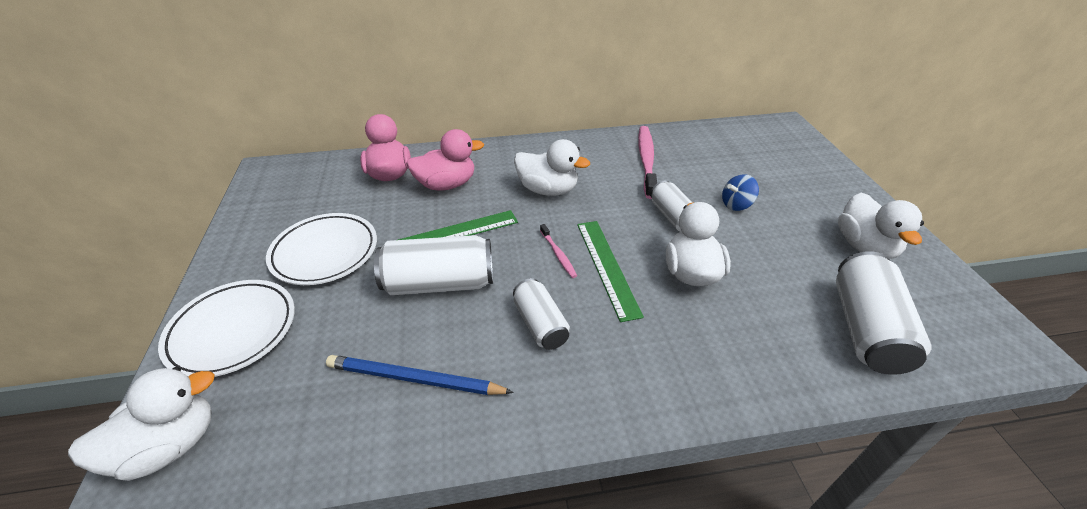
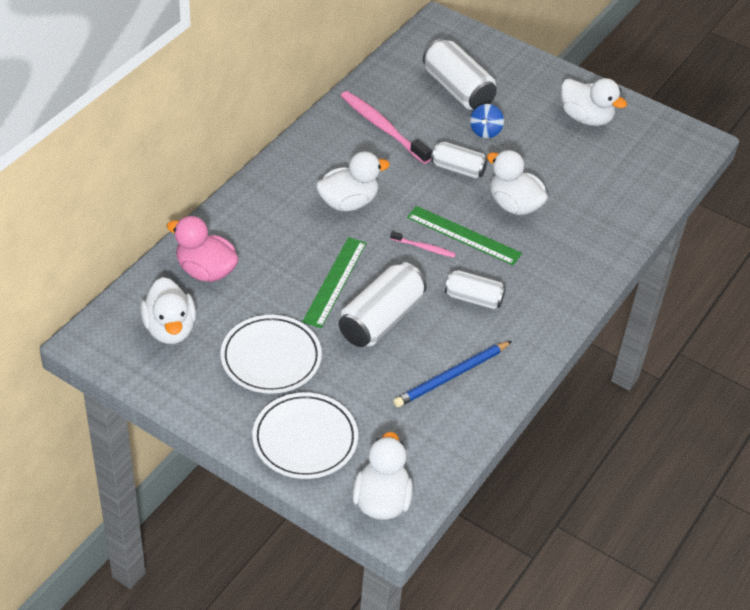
camera: 50 degrees left, 5 degrees up
pink duck [406,129,484,191] -> none
white can [836,251,931,375] -> white can moved to [423,38,497,110]
none -> white duck [140,277,196,344]

